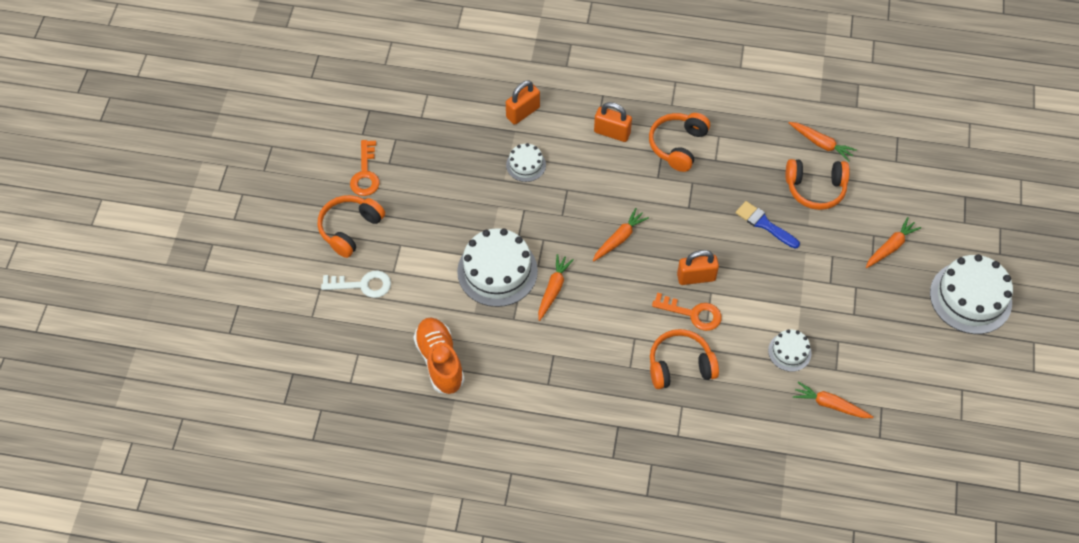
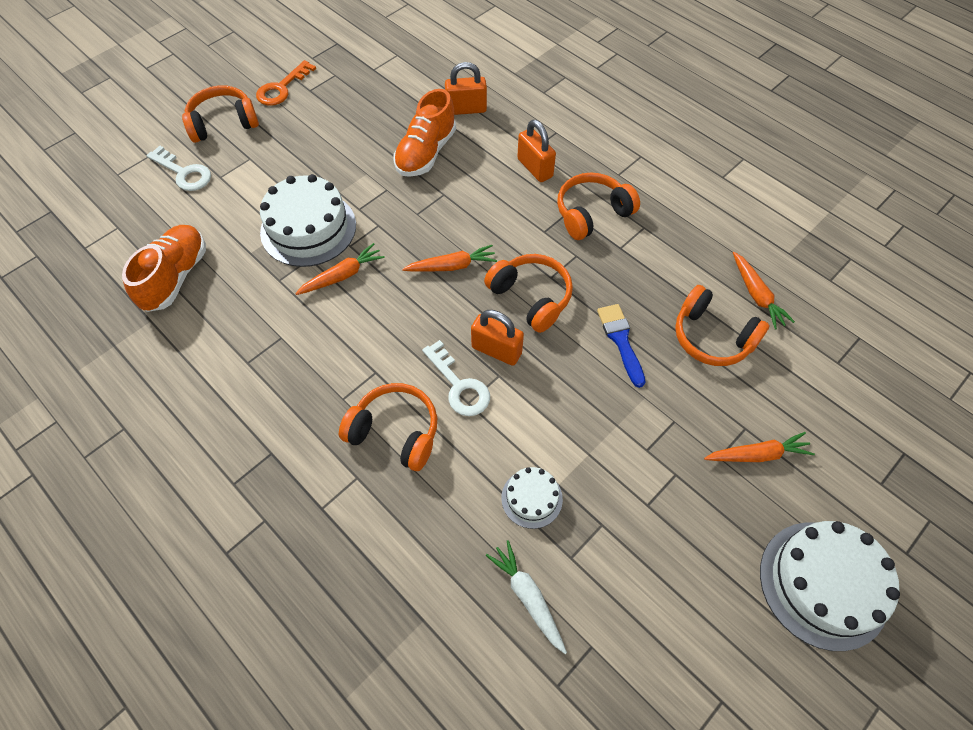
camera: 35 degrees right, 0 degrees up
white cake [506,143,546,182] -> orange shoe [393,89,456,177]
orange key [652,293,722,331] -> white key [422,340,490,416]
orange carrot [793,382,873,418] -> white carrot [486,540,567,654]
none -> orange headphones [484,254,573,333]

